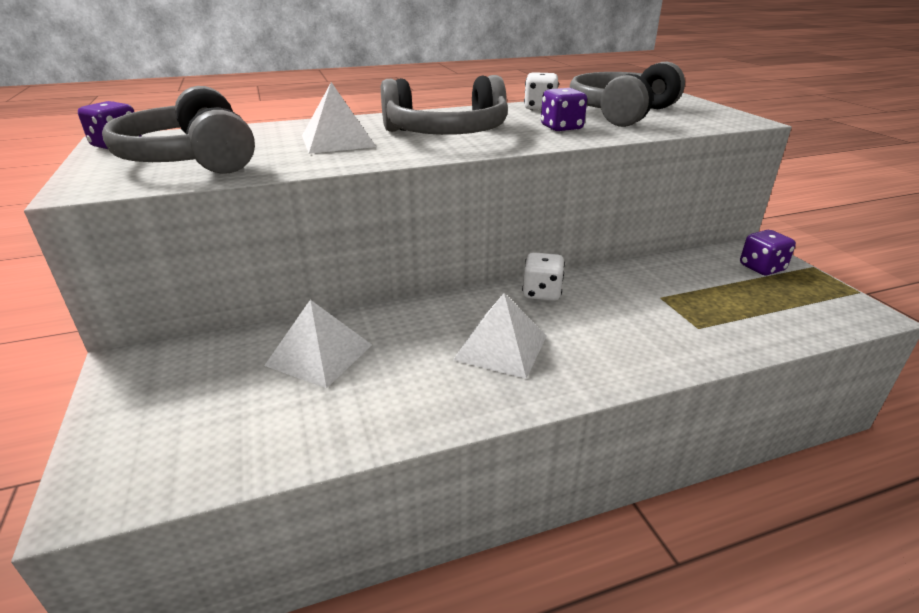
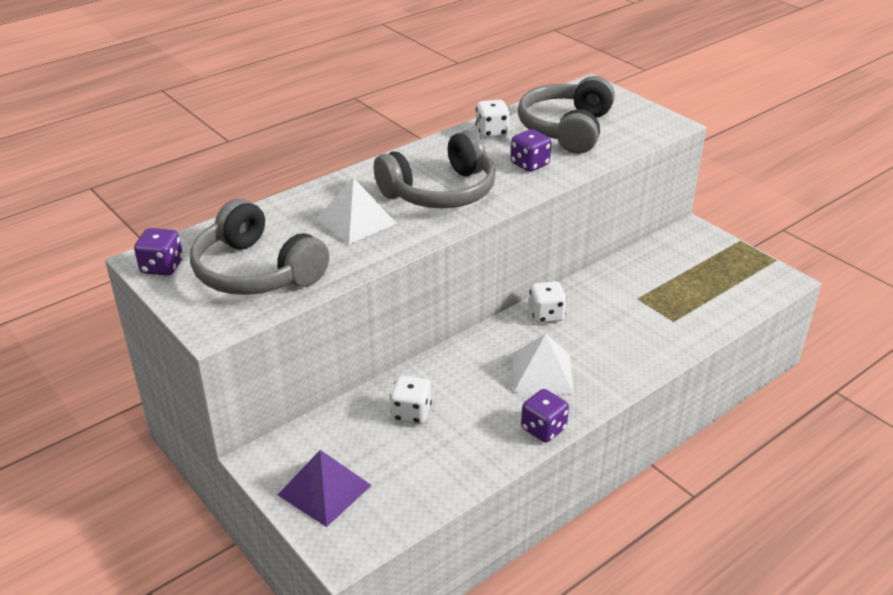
camera: 20 degrees left, 5 degrees up
white pyramid [264,300,372,388] -> white dice [390,376,432,424]
purple dice [740,230,796,275] -> purple dice moved to [521,389,569,443]
none -> purple pyramid [278,450,372,527]

